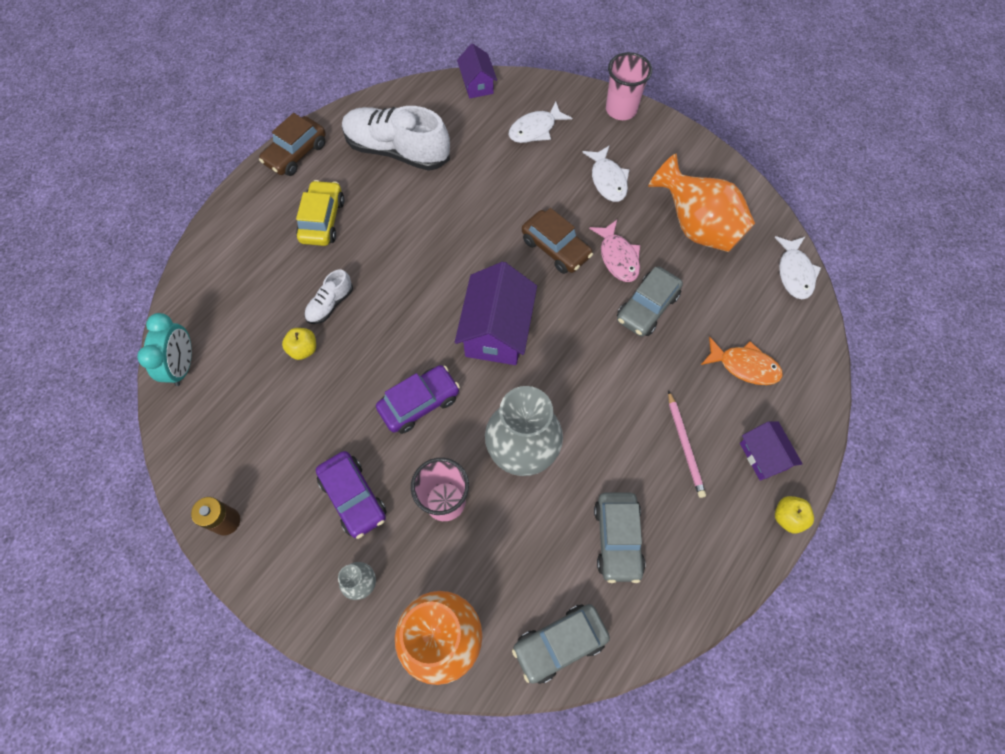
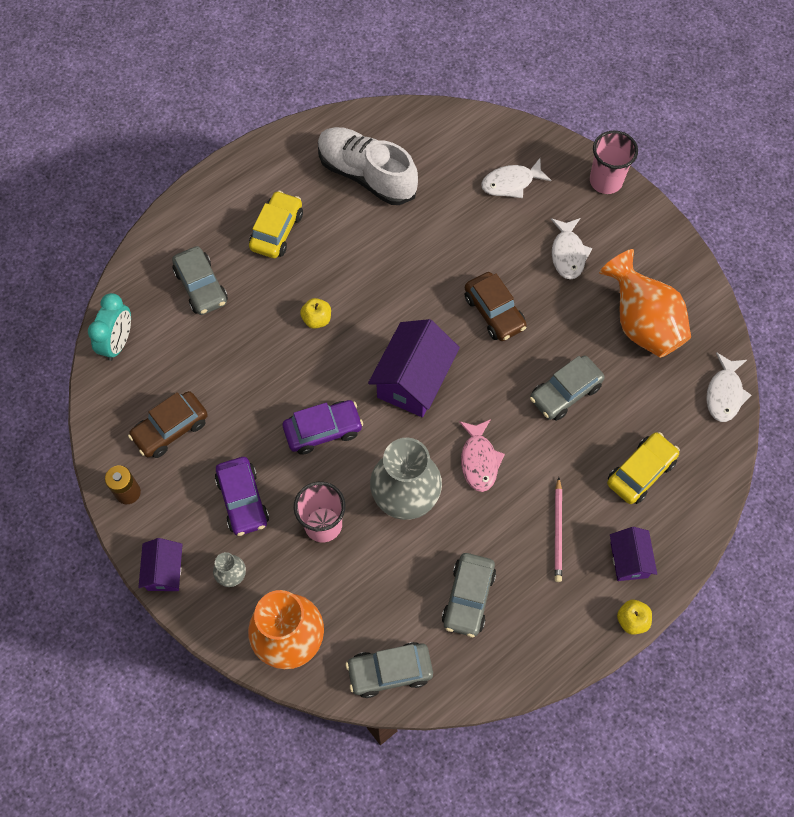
camera: 15 degrees right, 0 degrees up
brown car [259,113,326,176] -> brown car moved to [128,391,208,458]
yellow apple [282,328,316,360] -> yellow apple moved to [300,298,331,329]
white shoe [304,269,353,324] -> none
purple house [457,43,497,98] -> purple house moved to [138,538,183,591]
pink fish [589,220,640,282] -> pink fish moved to [459,419,505,492]
orange fish [701,337,783,385] -> yellow car [607,432,680,504]
none -> grey car [172,246,228,315]

